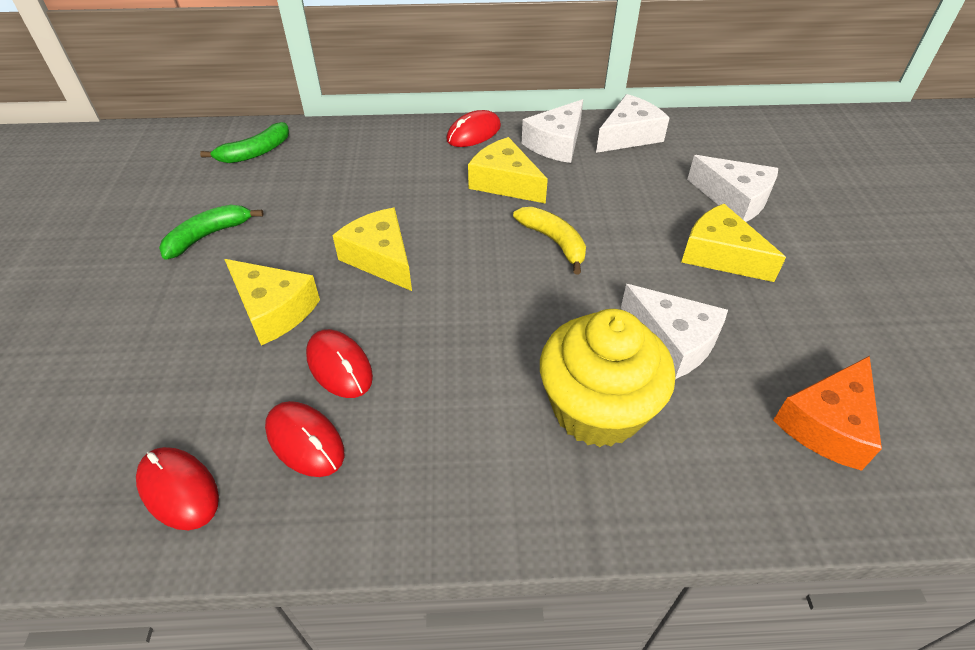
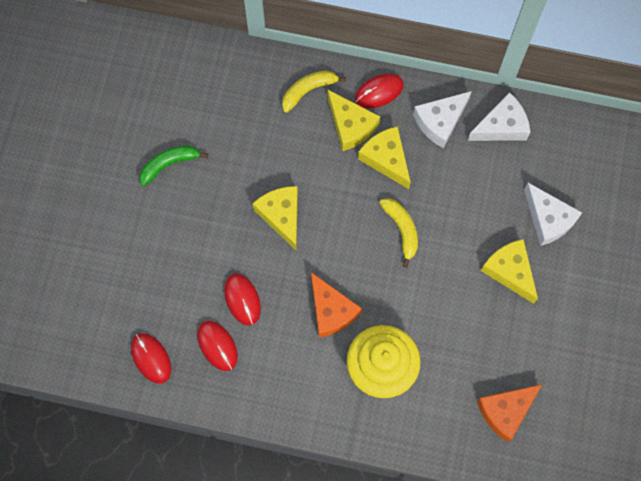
camera: 15 degrees right, 25 degrees up
green banana [200,122,289,163] -> none
yellow cheese [225,259,320,345] -> yellow cheese moved to [328,90,380,151]
white cheese [621,284,728,379] -> none
none -> yellow banana [282,70,346,113]
none -> orange cheese [311,272,362,338]

